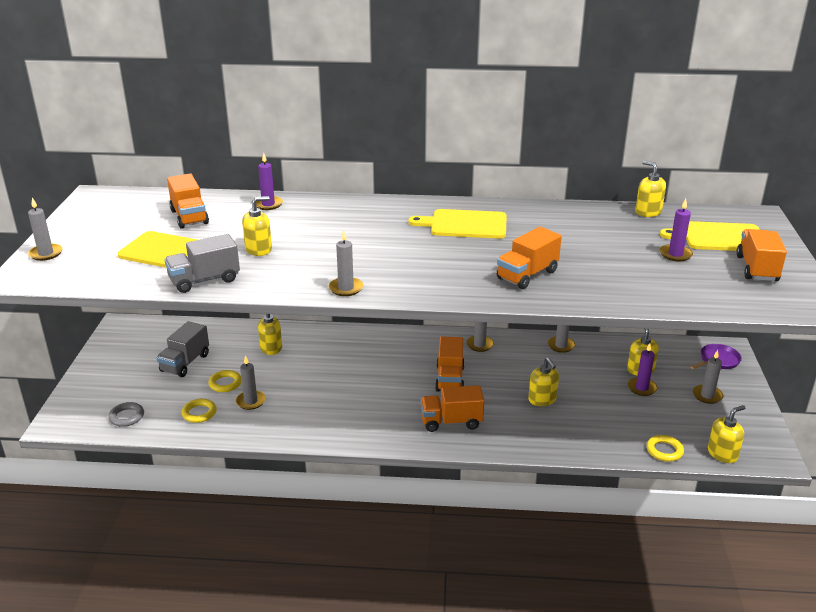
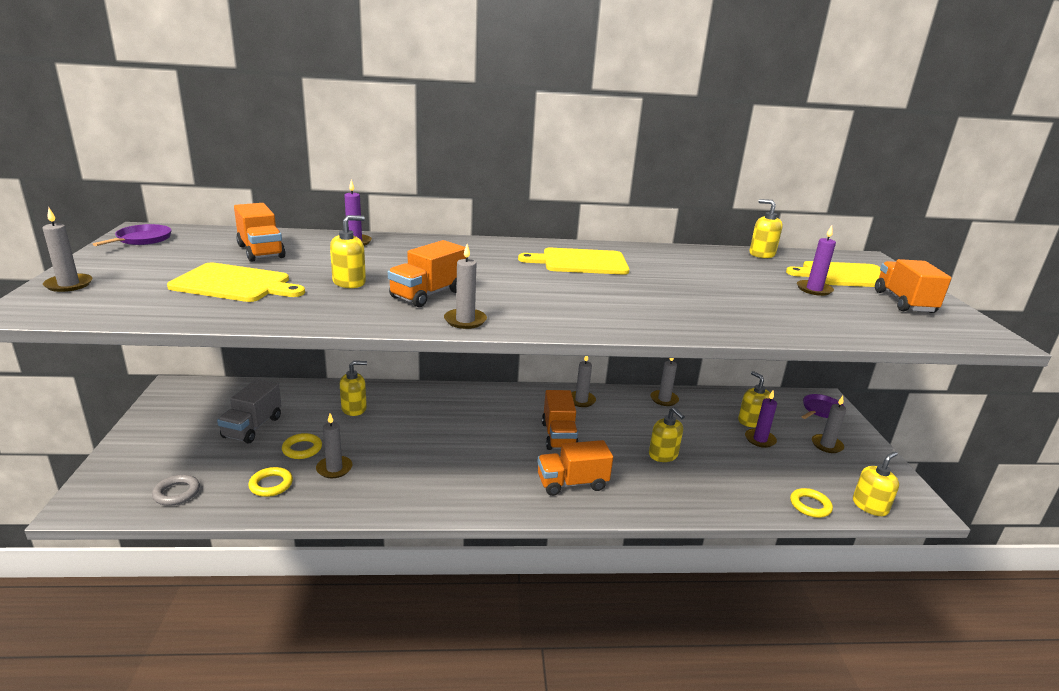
camera: 10 degrees left, 5 degrees down
grey truck [164,234,240,293] -> none
orange truck [497,227,562,289] -> orange truck moved to [388,240,466,307]
none -> purple pan [93,224,172,246]

